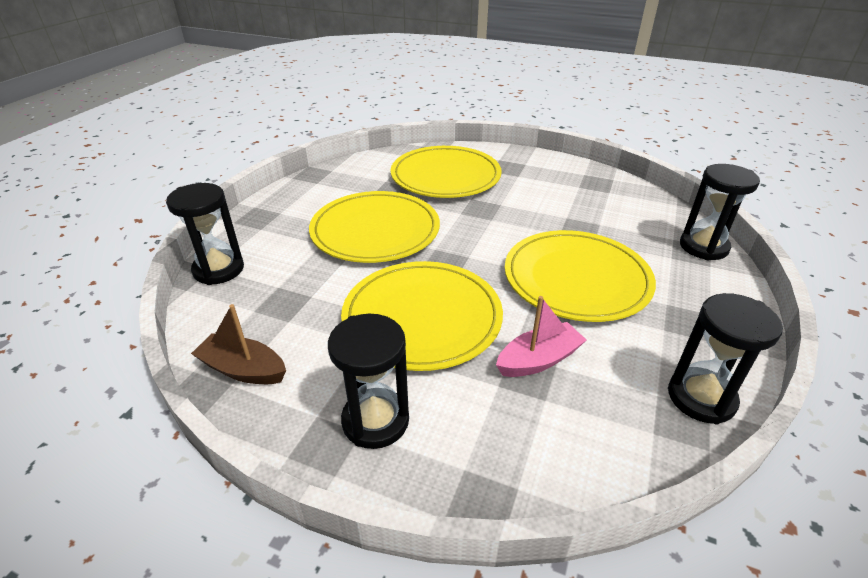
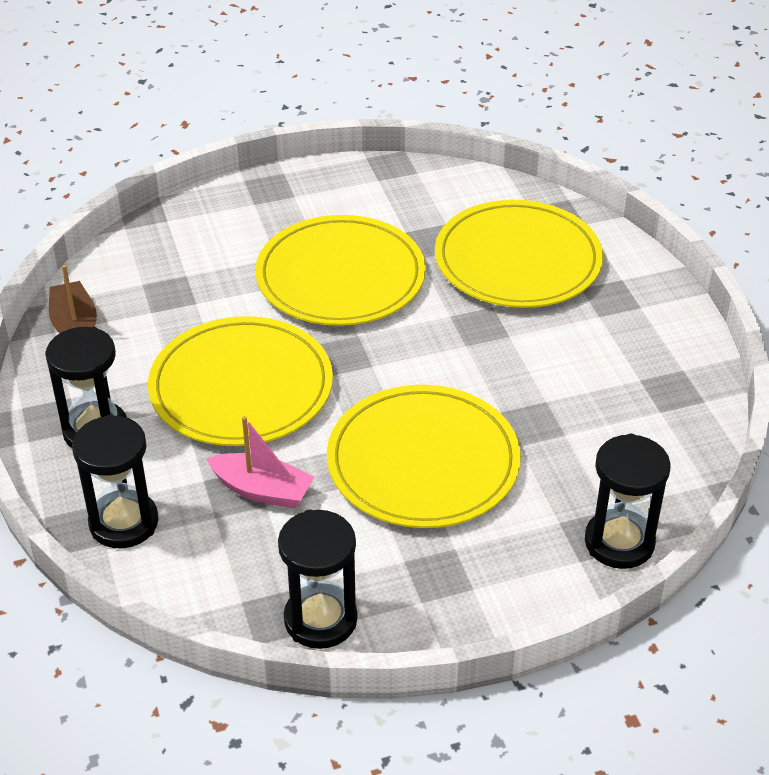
camera: 50 degrees right, 5 degrees up
black hourglass [166,183,244,285] -> black hourglass moved to [72,415,158,548]

